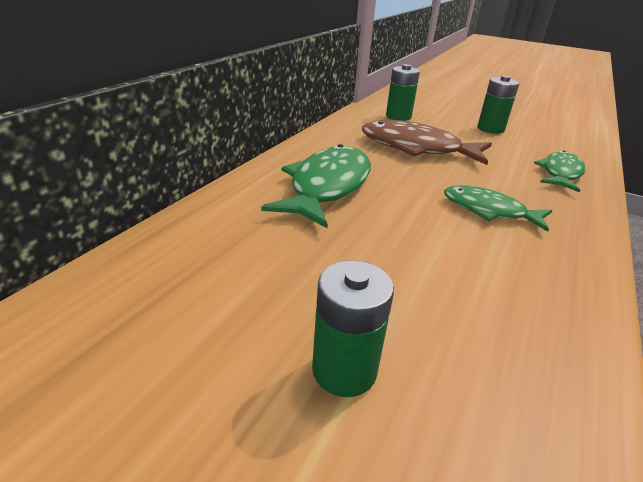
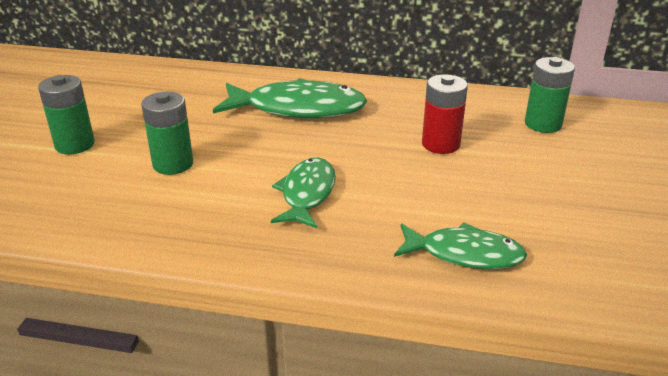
camera: 75 degrees right, 0 degrees up
brown fish [362,120,492,165] -> red battery [422,74,468,154]
green battery [477,75,519,134] -> green battery moved to [141,92,193,175]

